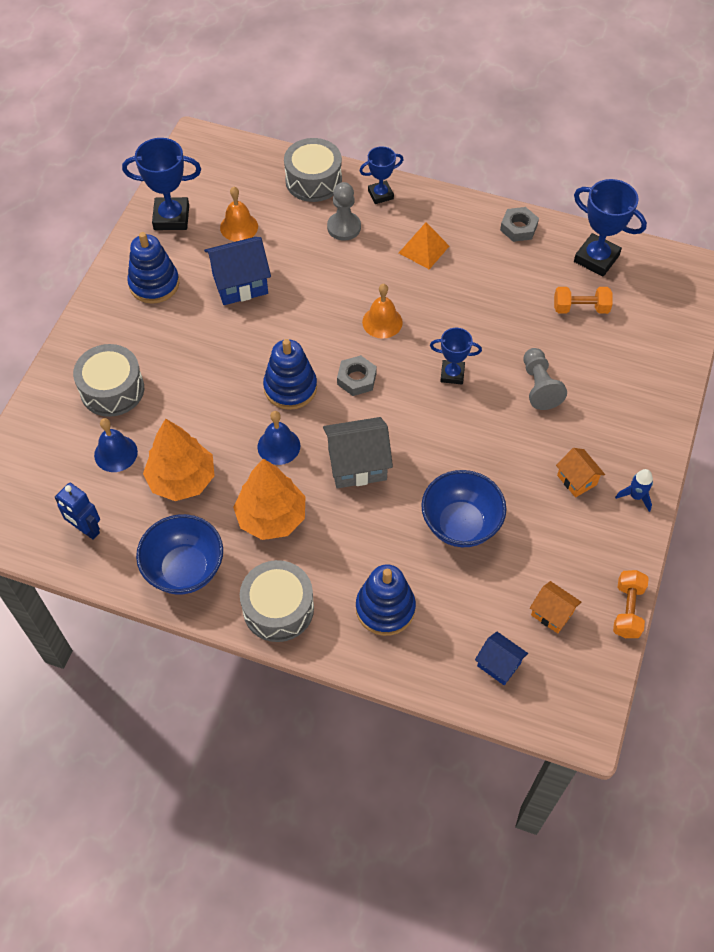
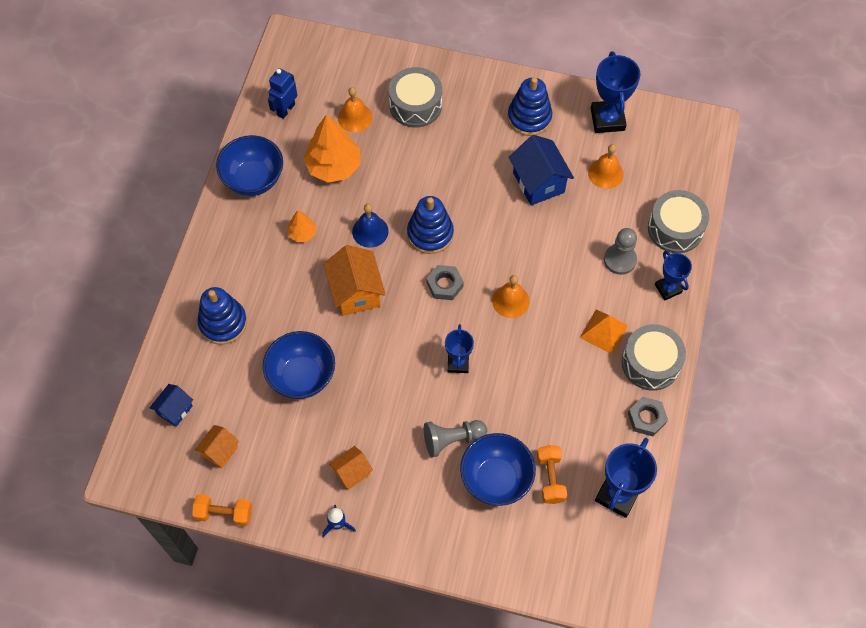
camera: 85 degrees right, 5 degrees up
blue bell [94,418,138,472] -> orange bell [338,87,372,132]
orange tree [233,458,306,540] -> orange tree [287,210,316,242], size x0.50
grey drum [240,560,314,642] -> grey drum moved to [622,324,686,391]
grey house [323,417,393,488] -> orange house [323,245,386,316]
none -> blue bowl [460,433,536,506]

